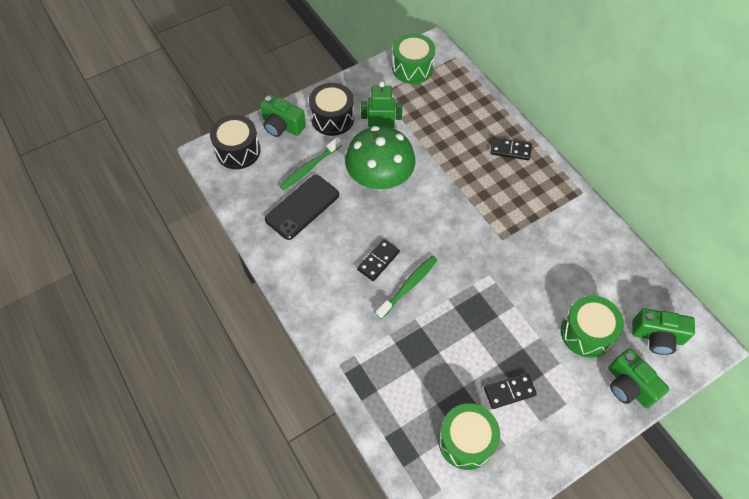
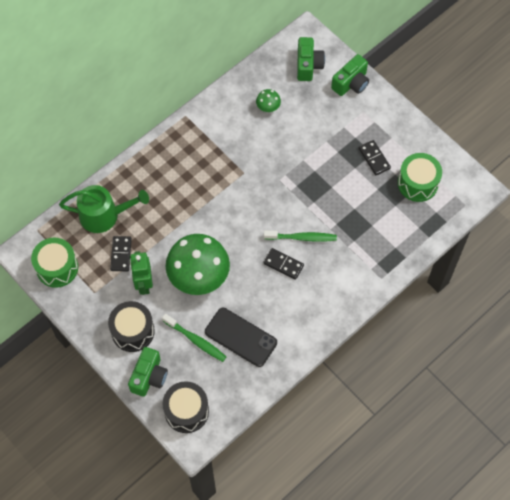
camera: 100 degrees left, 5 degrees up
green toothbrush [376,256,437,319] -> green toothbrush turned 150 degrees clockwise [264,231,337,242]
black domino [490,137,532,160] -> black domino moved to [110,236,132,271]
green drum [561,295,624,358] -> none
none -> green watering can [59,185,149,233]
none -> green mushroom [256,89,281,112]

